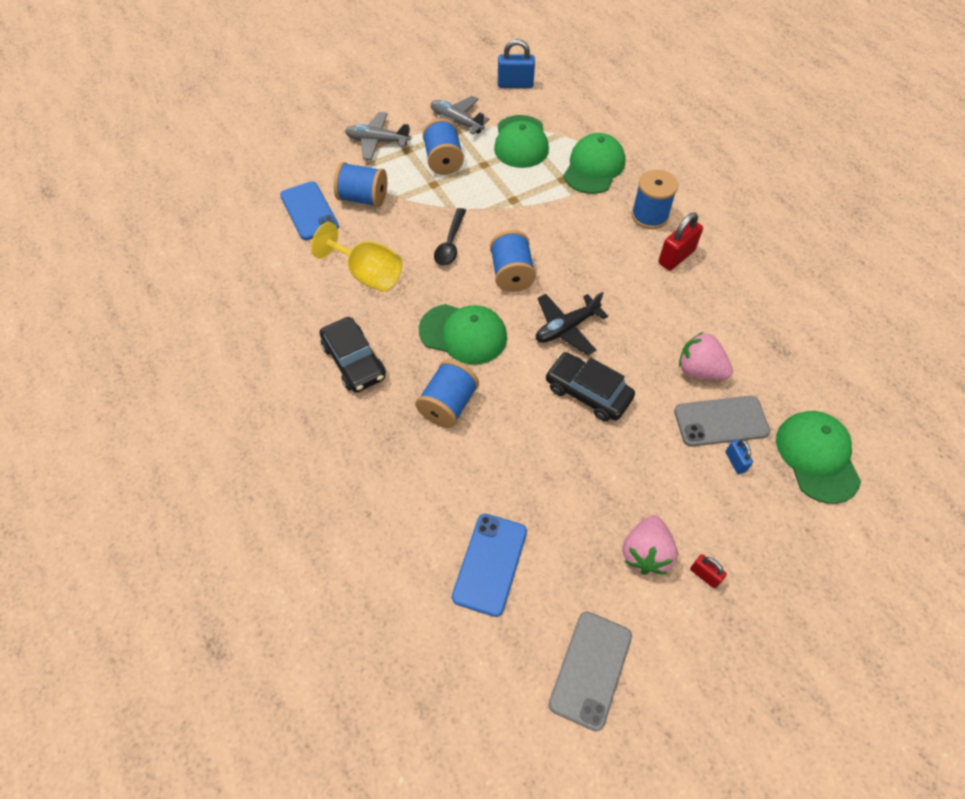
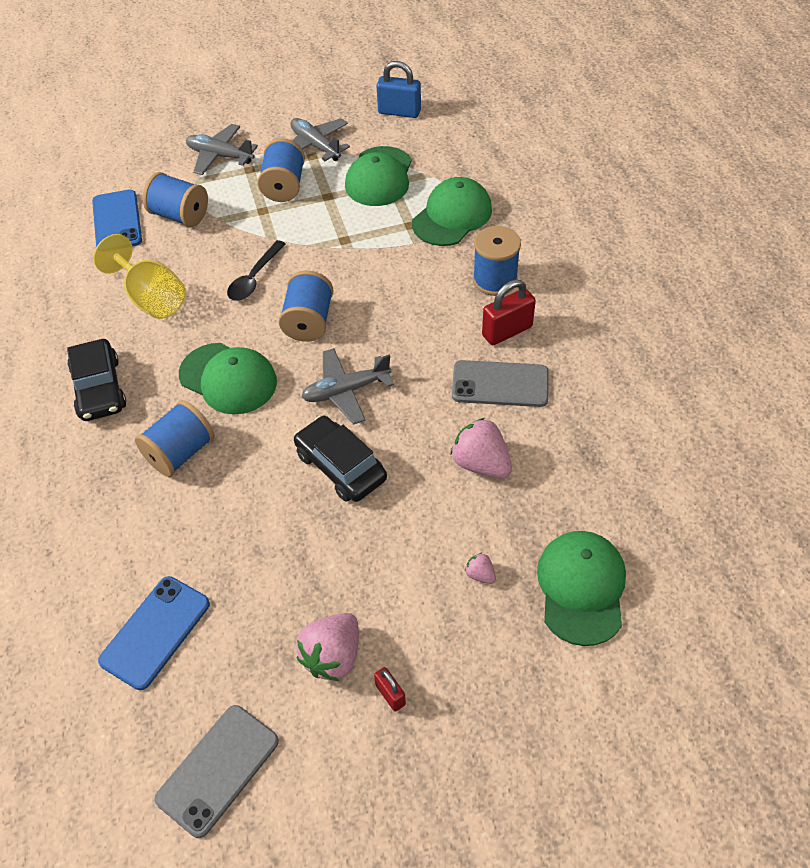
camera: 15 degrees right, 5 degrees down
black plane [536,292,608,355] -> grey plane [301,348,394,424]
grey phone [674,396,770,446] -> grey phone moved to [452,360,549,407]
blue padlock [725,439,753,474] -> pink strawberry [465,552,496,584]

